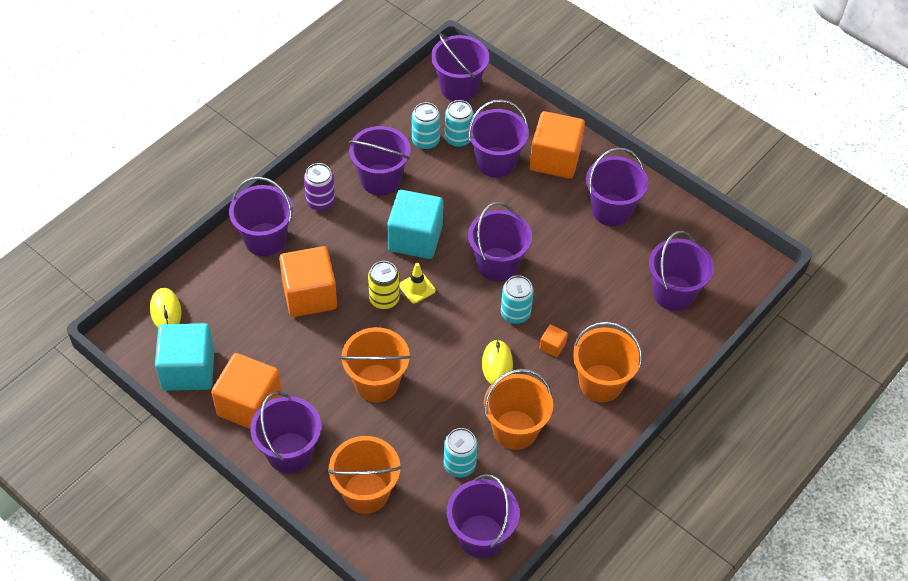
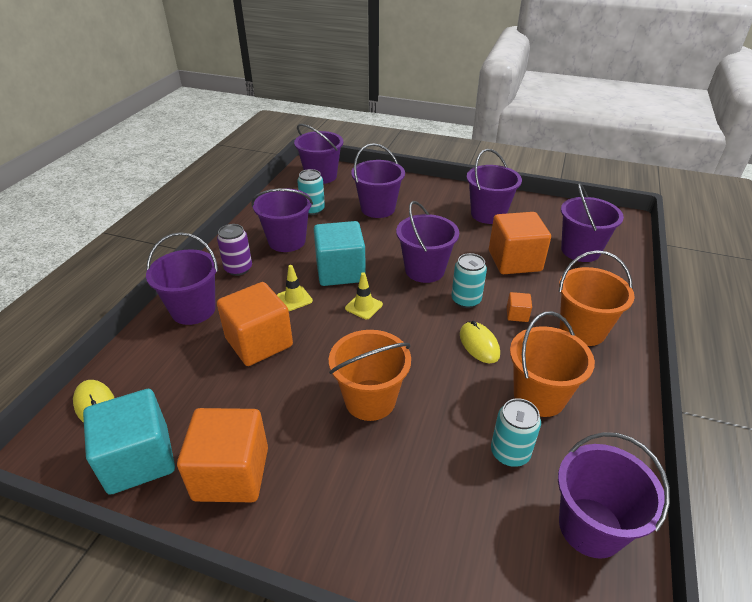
camera: 20 degrees left, 15 degrees down
purple bucket [250,392,321,473] -> none
orange bucket [327,436,402,514] -> none
yellow can [368,261,400,309] -> none
turquoise can [445,100,474,147] -> none
orange cube [530,111,585,179] -> orange cube moved to [489,212,551,274]
none -> yellow traffic cone [277,265,313,311]

